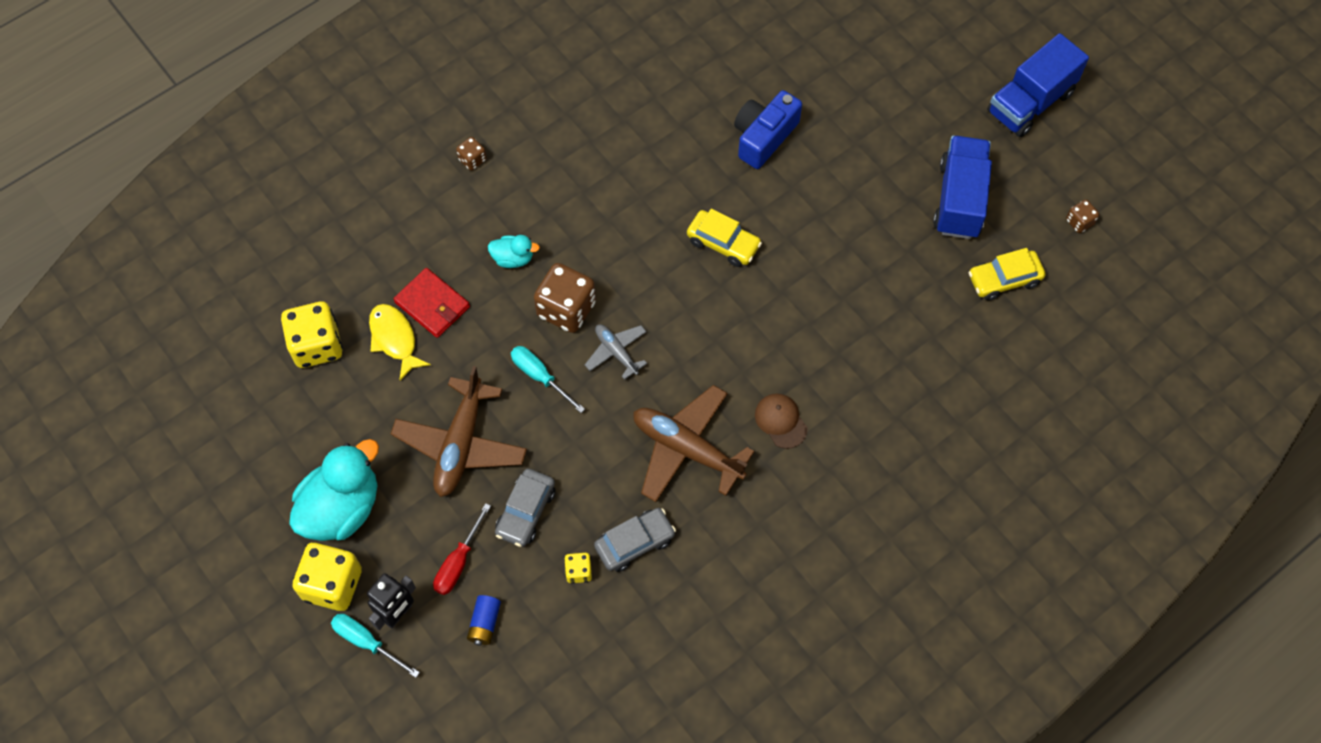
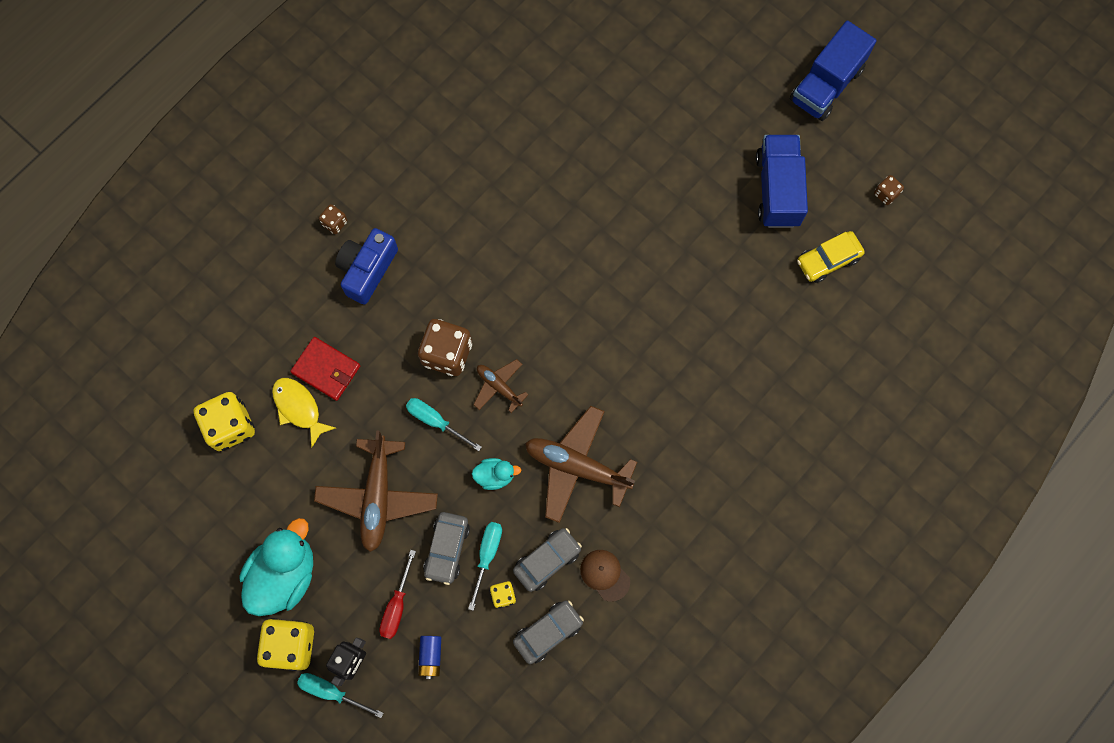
camera: 10 degrees left, 10 degrees up
turquoise duck [488,235,540,268] -> turquoise duck moved to [472,458,521,490]
grey plane [585,324,647,380] -> brown plane [474,359,529,413]
yellow car [687,209,762,267] -> none
blue camera [734,90,802,169] -> blue camera moved to [335,228,398,305]
brown cap [755,393,808,449] -> brown cap moved to [580,550,630,602]
none -> turquoise screwdriver [468,522,502,611]
none -> grey car [513,601,584,664]

